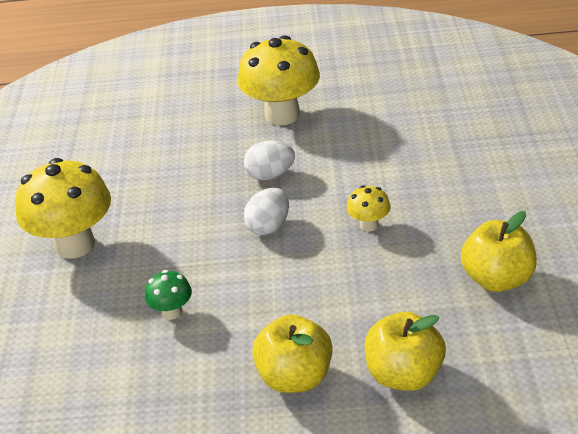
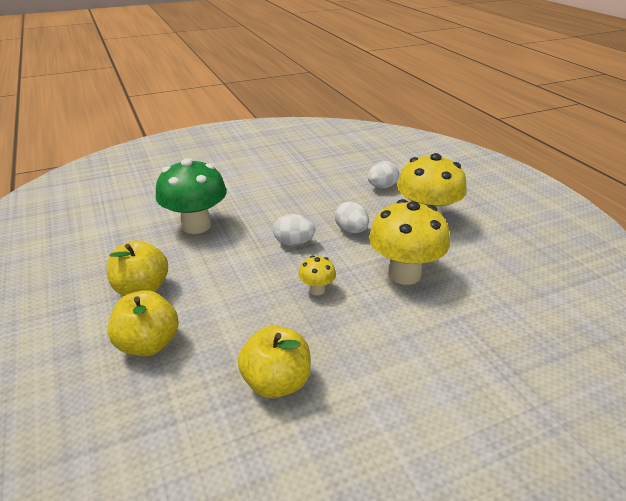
camera: 65 degrees right, 5 degrees down
yellow mushroom [15,158,111,259] -> yellow mushroom moved to [369,199,450,285]
green mushroom [145,270,192,320] -> green mushroom [156,158,227,234], size x2.15
none -> white egg [368,161,399,188]

